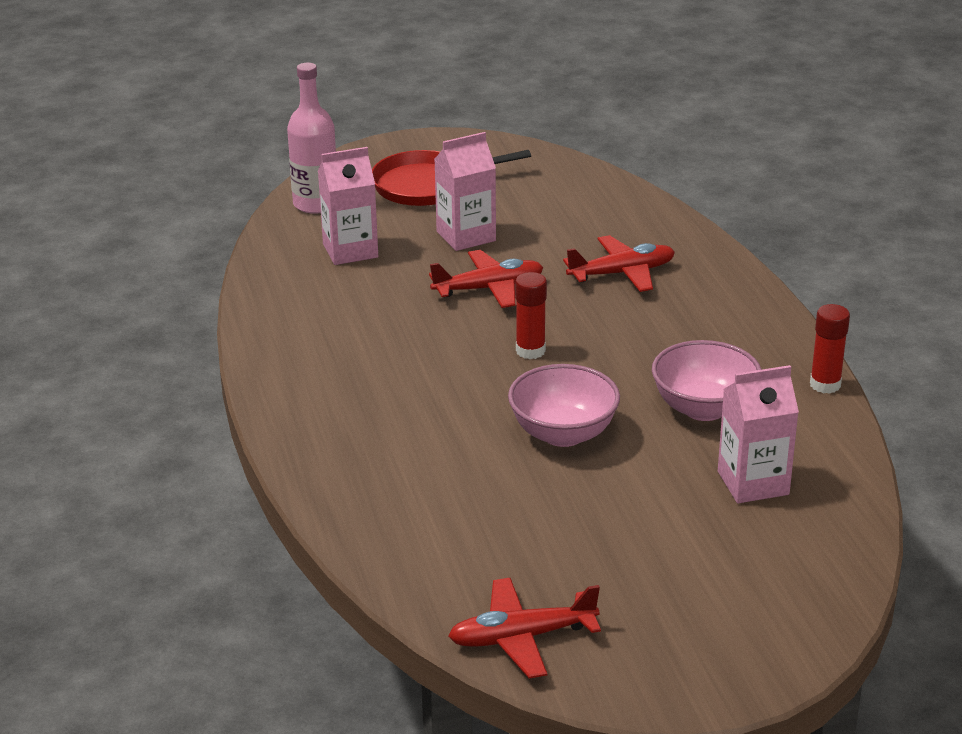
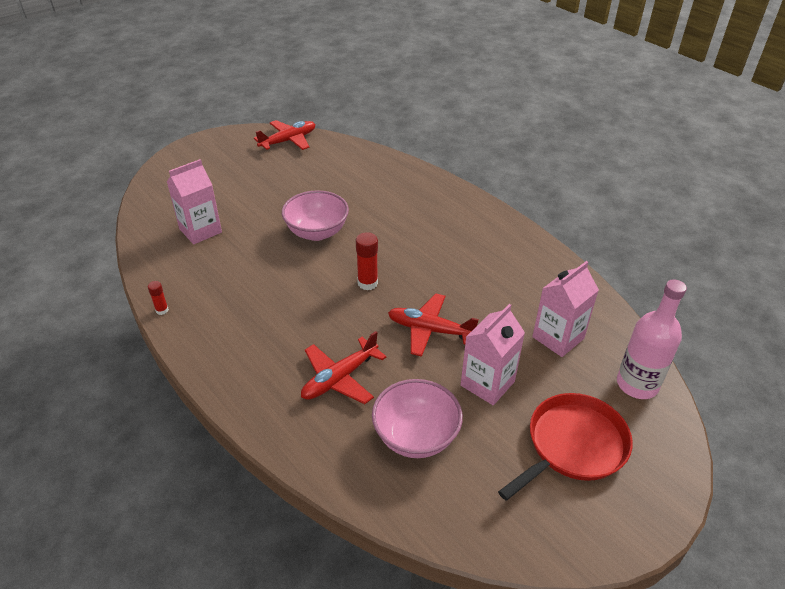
camera: 155 degrees right, 10 degrees up
red plane [429,250,543,308] -> red plane turned 60 degrees clockwise [388,293,479,357]
pink bowl [652,340,762,421] -> pink bowl moved to [372,379,463,458]
red glue stick [810,304,850,394] -> red glue stick [148,281,169,315], size x0.58

